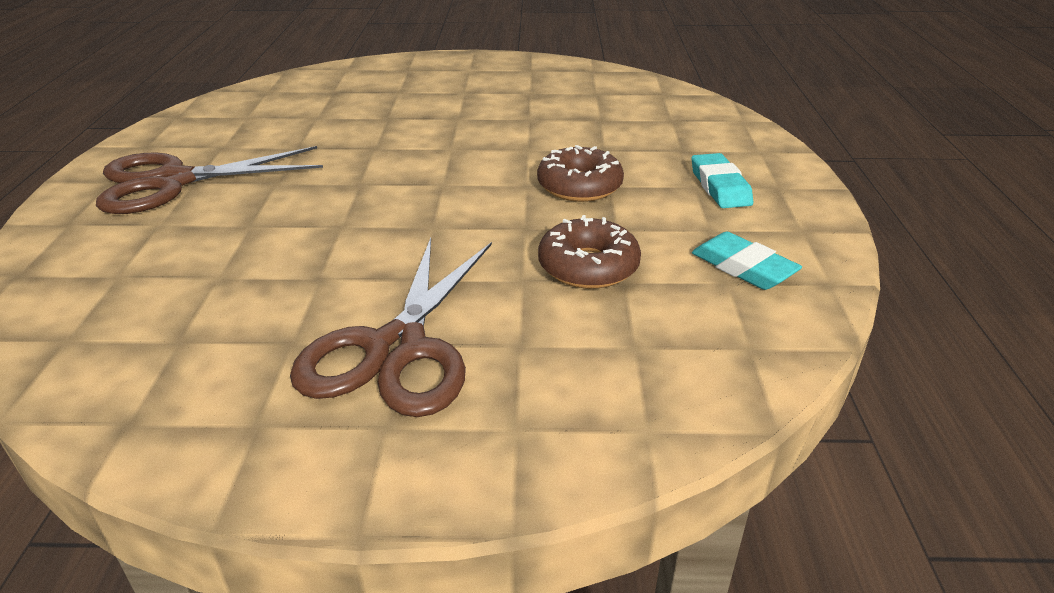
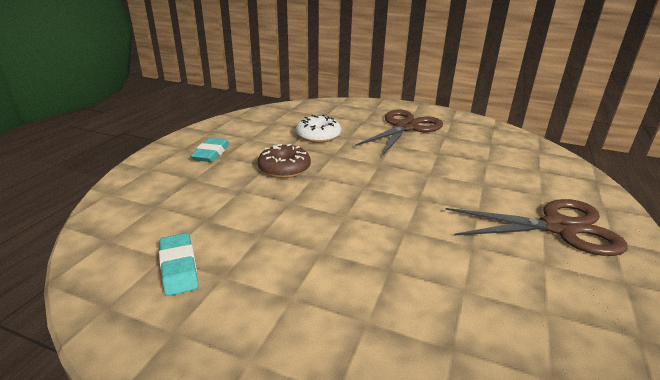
camera: 160 degrees left, 5 degrees down
brown donut [538,215,641,289] -> white donut [296,115,341,143]
turquoise eraser [692,232,802,290] -> turquoise eraser moved to [159,233,198,296]

